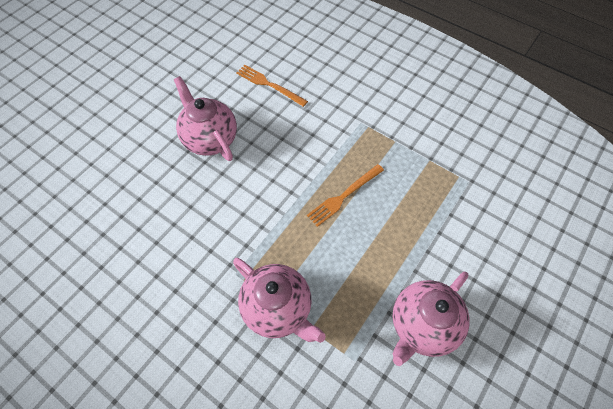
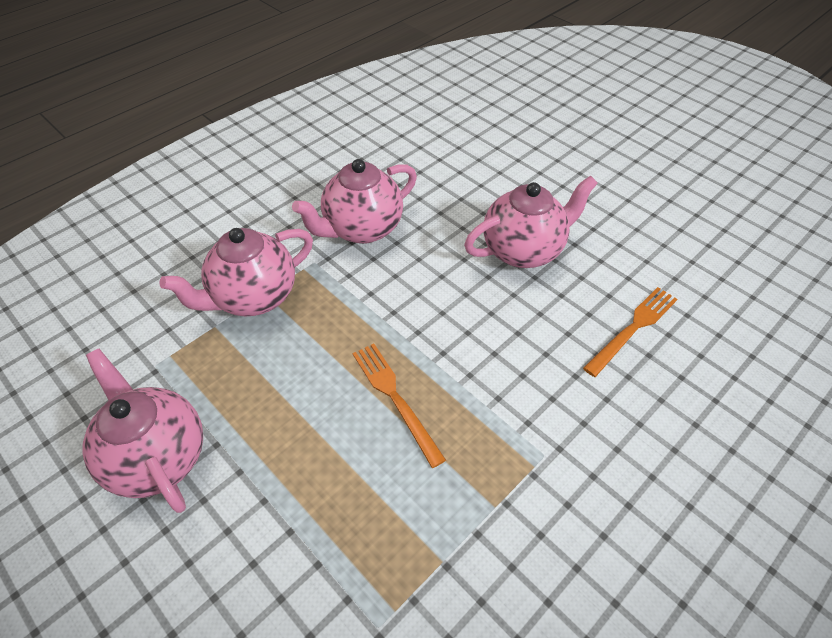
camera: 100 degrees right, 10 degrees down
none -> pink teapot [292,159,417,244]

